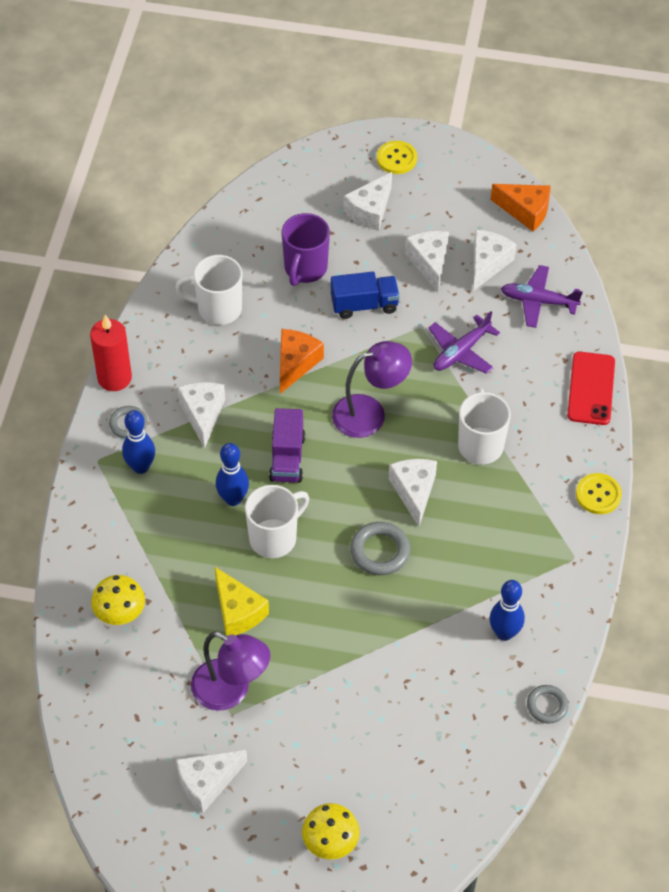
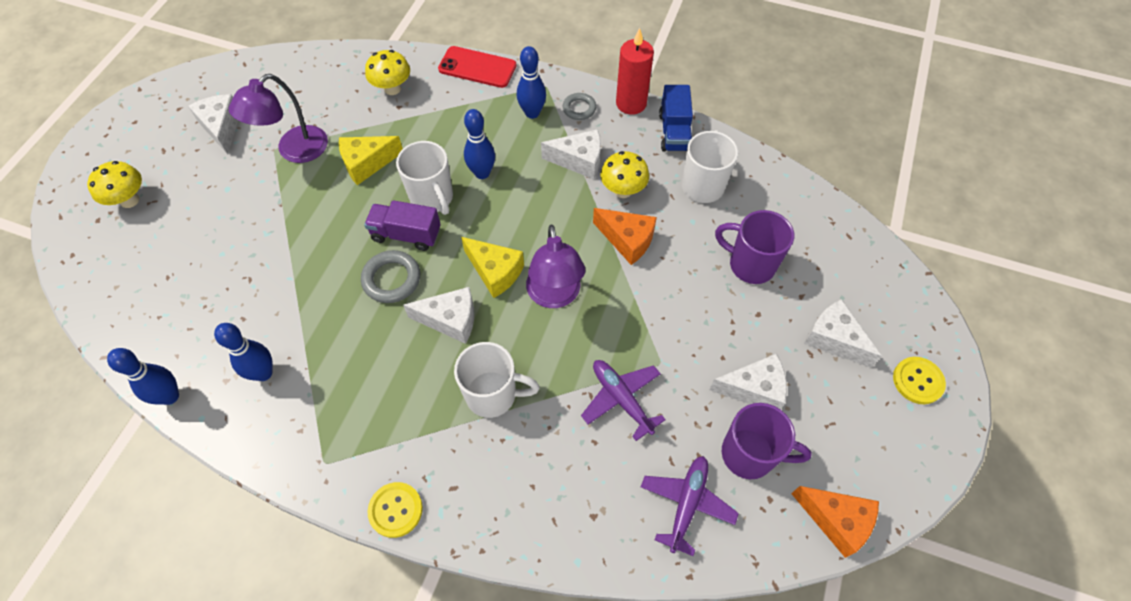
camera: 100 degrees right, 5 degrees up
purple truck [269,408,305,483] -> purple truck moved to [364,200,441,251]
blue truck [331,272,400,319] -> blue truck moved to [659,85,693,152]
white cheese [473,229,517,291] -> purple mug [722,403,812,479]
orange cheese [491,184,551,232] -> orange cheese turned 90 degrees counterclockwise [791,486,879,558]
grey ring [527,685,569,724] -> blue bowling pin [107,348,179,405]
red phone [567,352,615,425] -> red phone moved to [438,46,517,88]
none -> yellow cheese [461,237,524,298]
none -> yellow mushroom [600,151,649,198]

